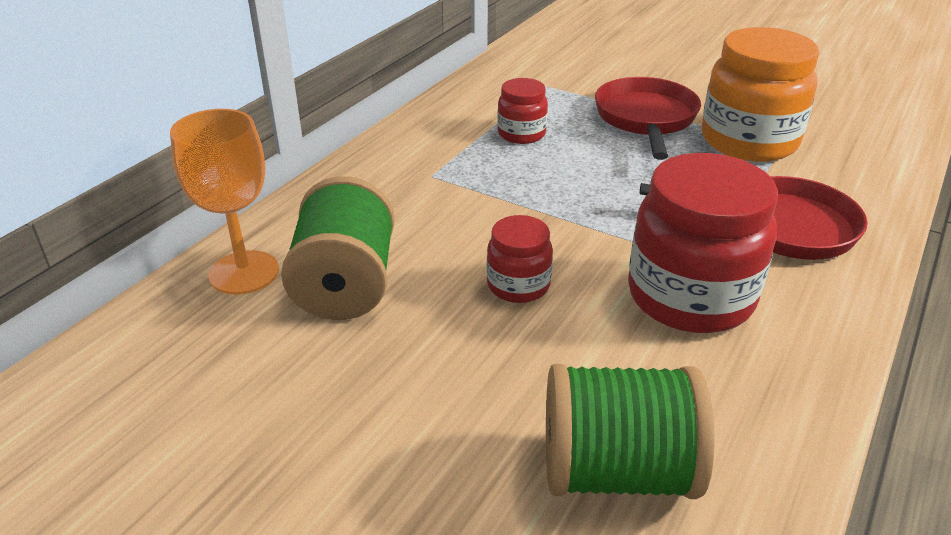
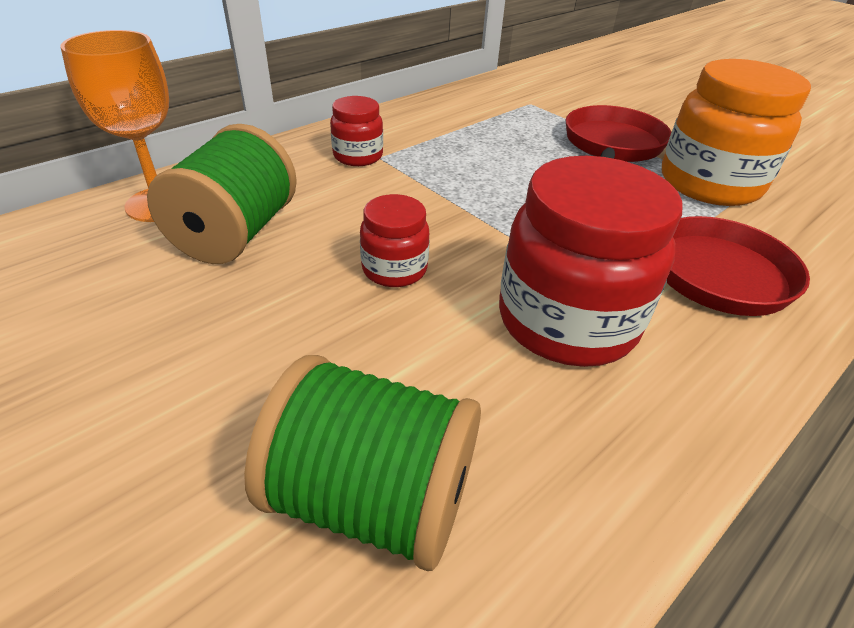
camera: 15 degrees right, 5 degrees up
red jar [497,78,548,144] -> red jar moved to [330,96,383,166]

